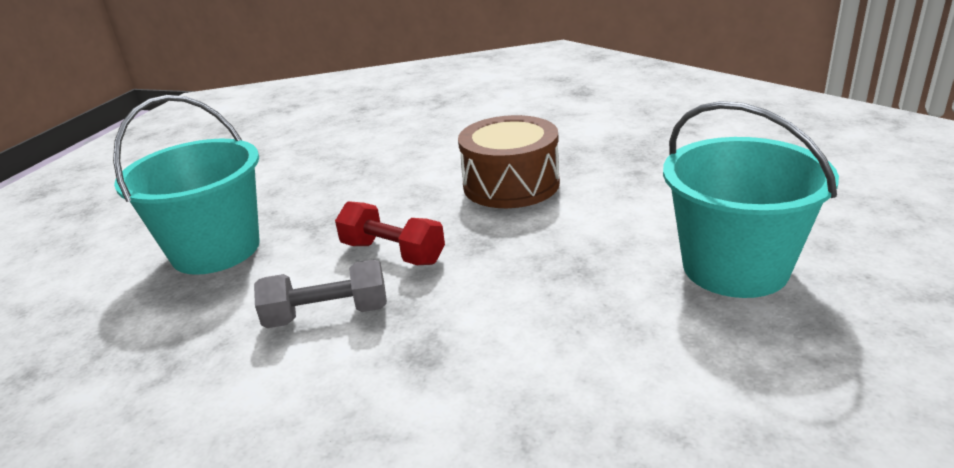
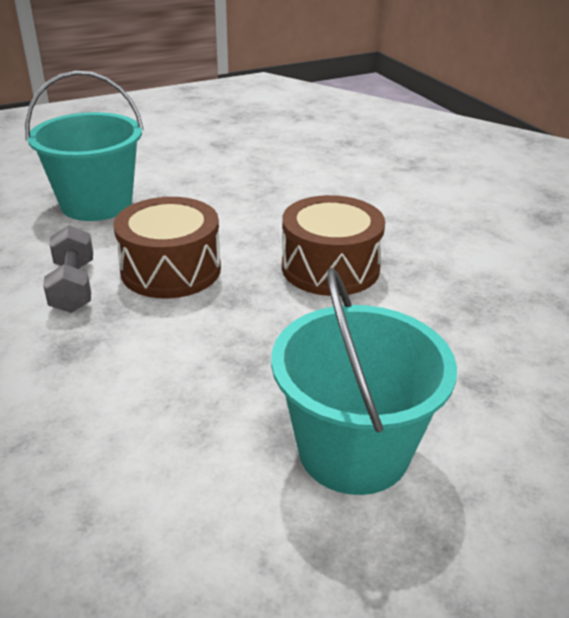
camera: 40 degrees right, 5 degrees up
grey dumbbell [254,259,387,328] -> grey dumbbell turned 45 degrees clockwise [43,225,93,313]
red dumbbell [335,201,445,265] -> brown drum [114,197,221,299]

